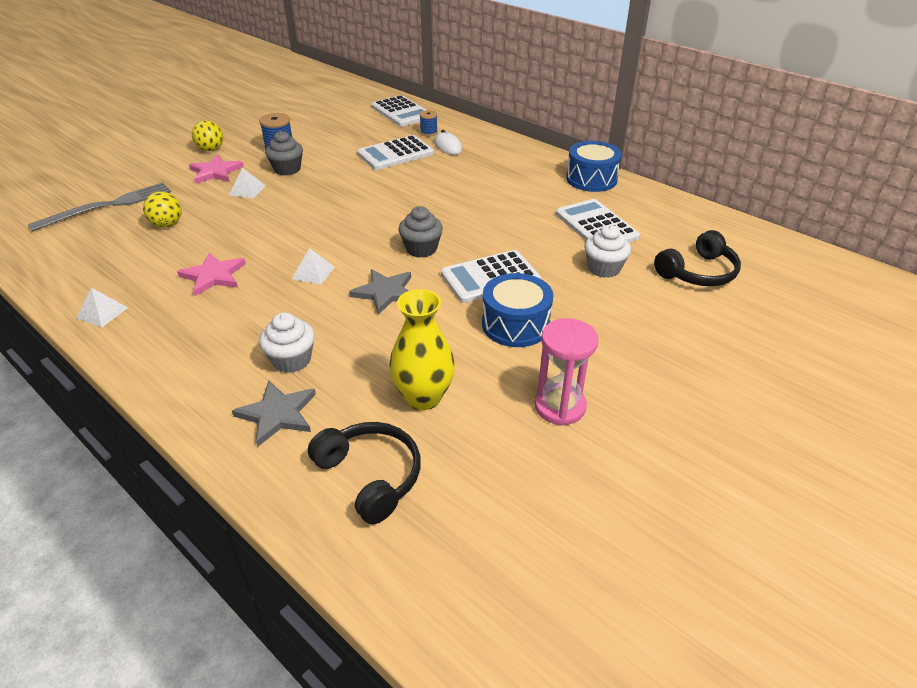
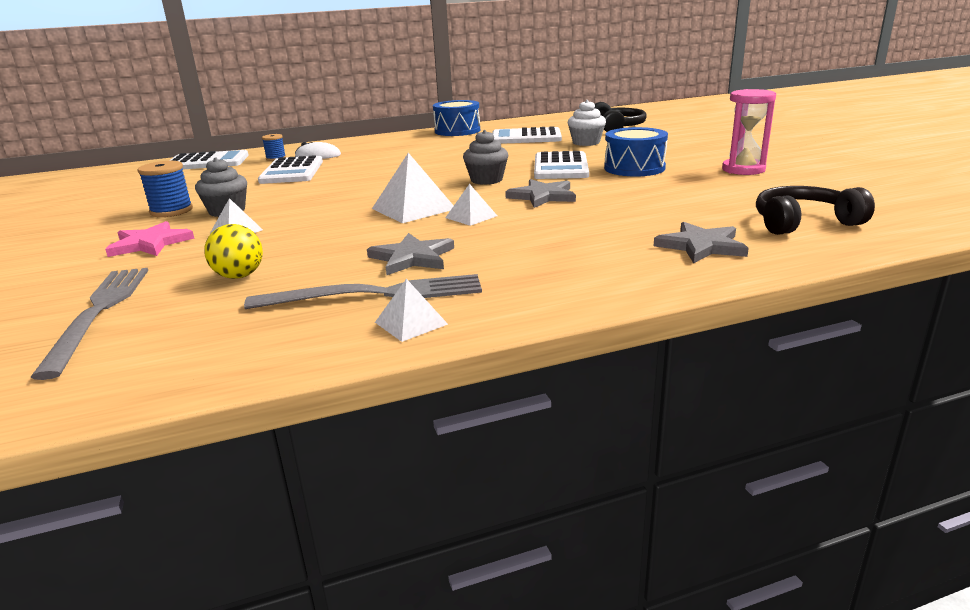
camera: 60 degrees left, 15 degrees down
pink star [177,253,246,296] -> grey star [367,233,454,275]
yellow ball [192,120,223,151] -> none
white cupcake [259,312,315,373] -> none
yellow vase [389,289,455,410] -> none
none -> grey fork [244,274,482,309]
none -> white pyramid [372,153,454,223]

